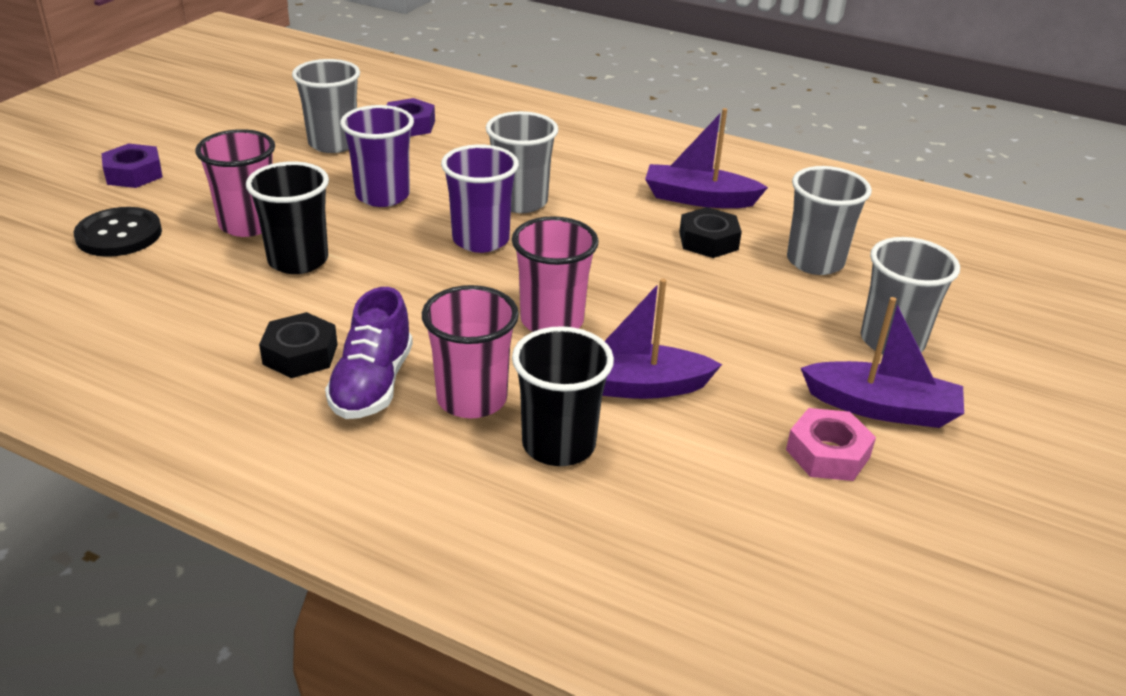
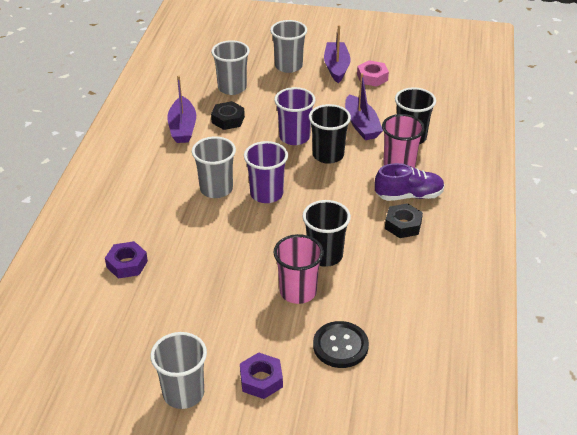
camera: 105 degrees left, 5 degrees up
grey cup [292,59,360,153] -> grey cup moved to [150,332,207,409]
purple cup [340,105,414,207] -> purple cup moved to [274,87,316,145]
pink cup [512,216,599,332] -> black cup [309,104,351,164]

